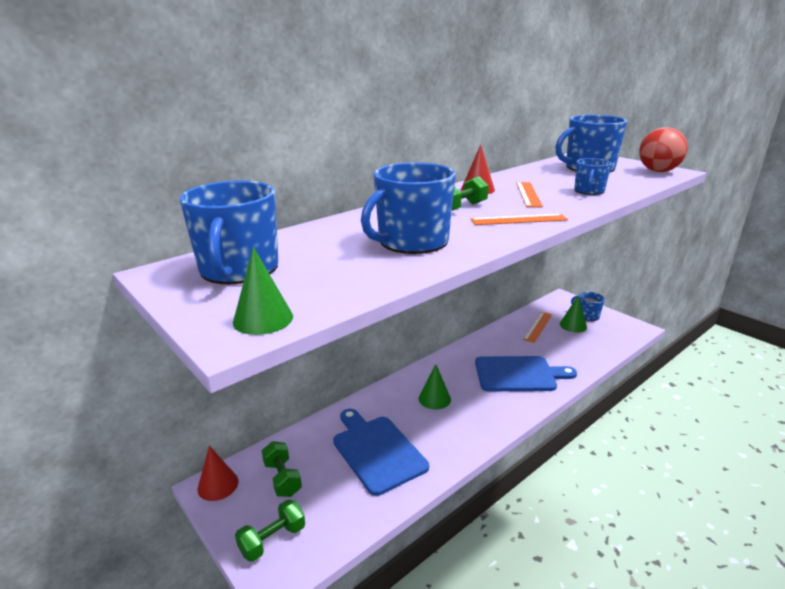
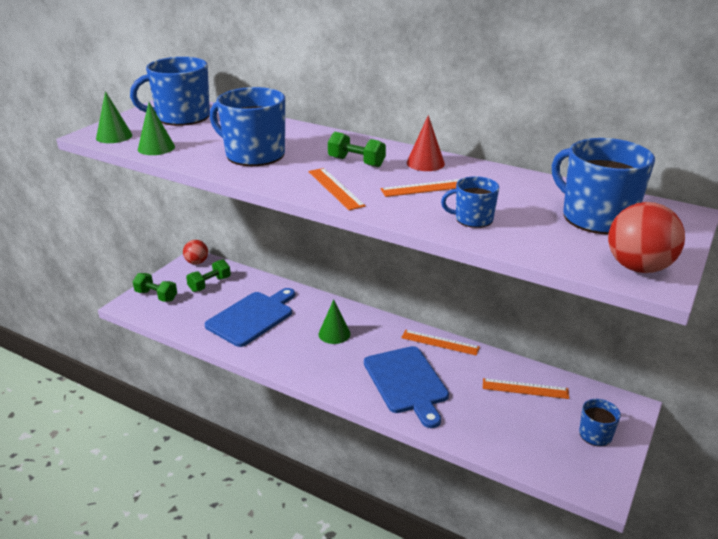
camera: 70 degrees right, 5 degrees up
red cone [197,446,238,501] -> red ball [183,240,208,264]
green cone [560,295,587,333] -> green cone moved to [138,102,175,155]
none -> orange ruler [401,330,480,356]

